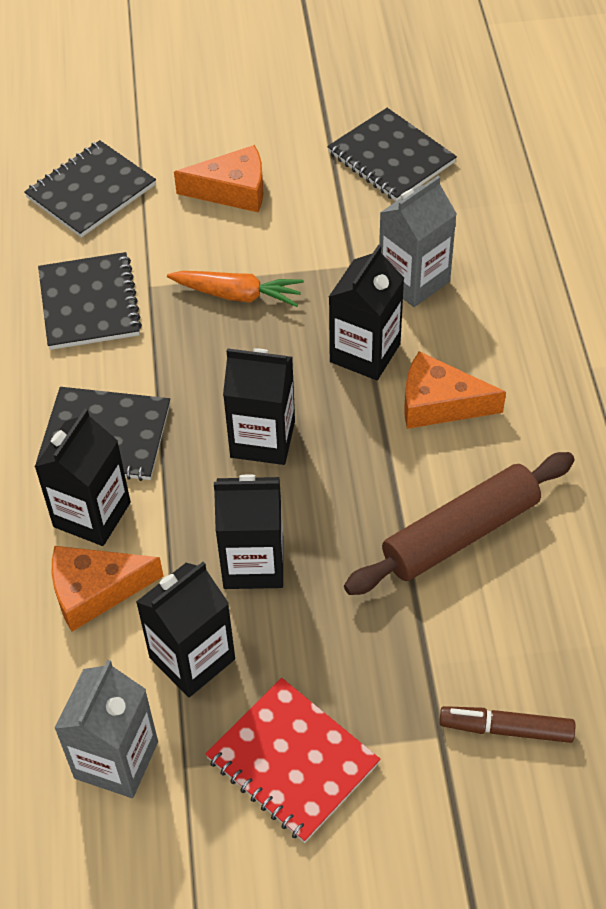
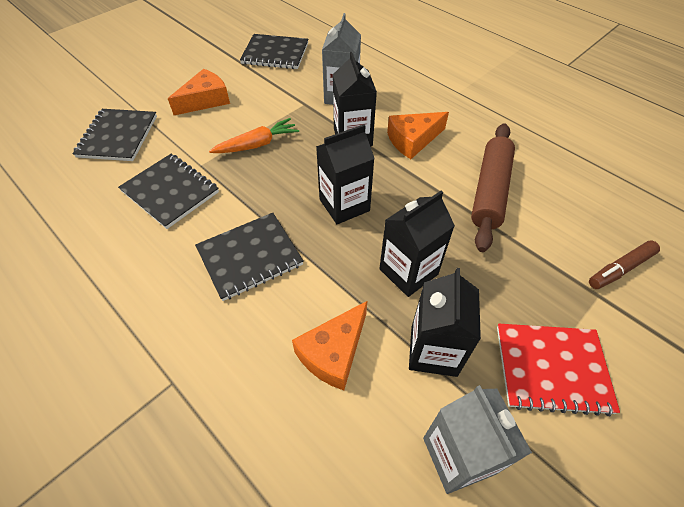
camera: 40 degrees left, 0 degrees up
black carton [34,409,131,546] -> none

